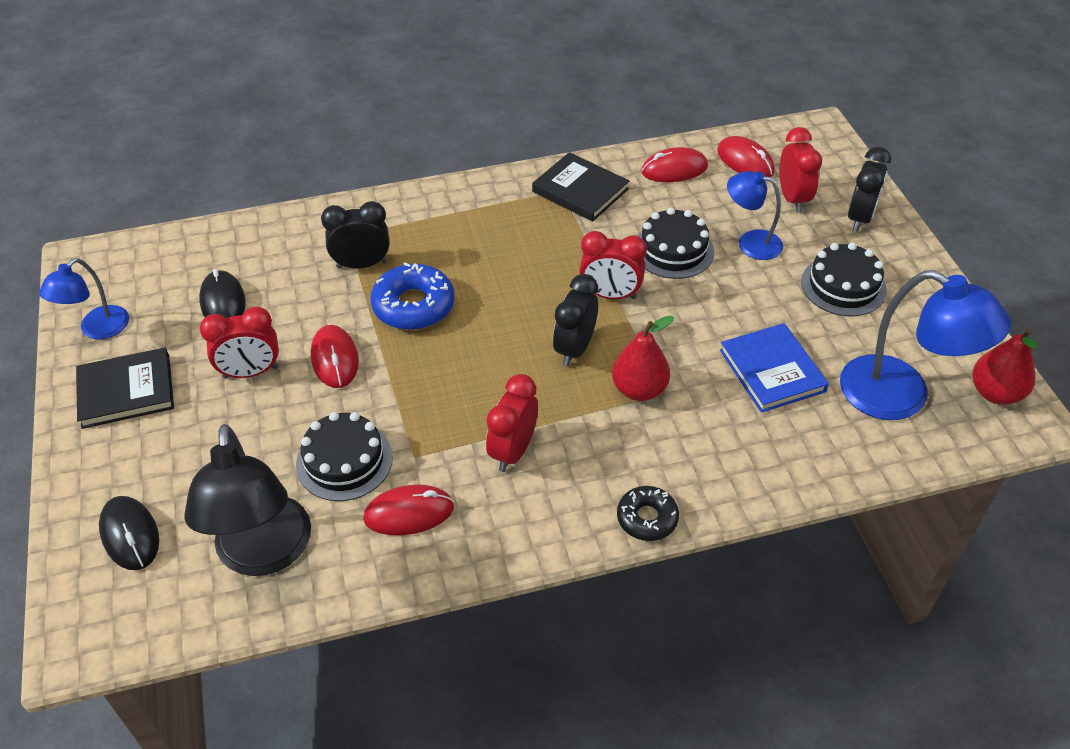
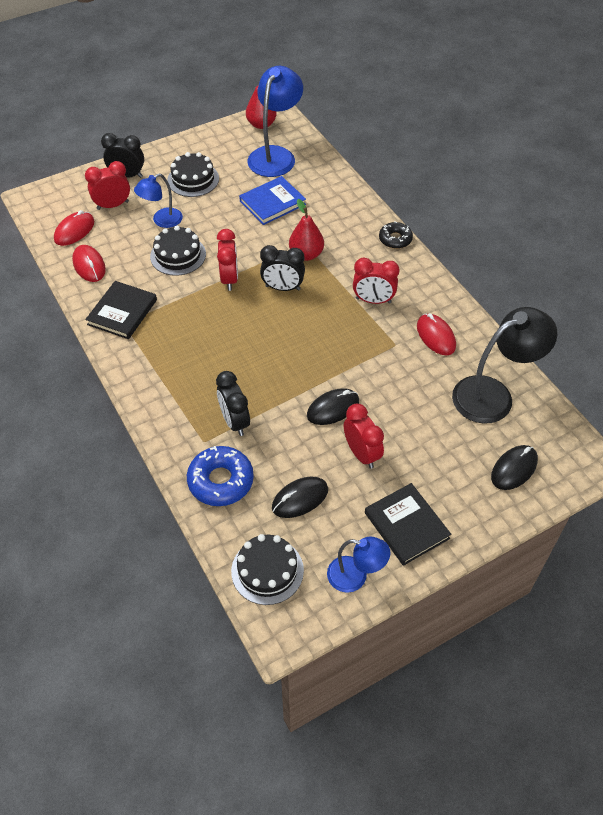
camera: 105 degrees left, 5 degrees up
black cake [296,412,393,501] -> black cake moved to [231,534,304,605]
red mouse [311,325,359,388] -> black mouse [307,388,359,425]
blue donut [371,262,455,330] -> blue donut moved to [187,446,254,506]
blue lamp [727,171,783,260] -> blue lamp turned 45 degrees clockwise [134,174,183,228]

